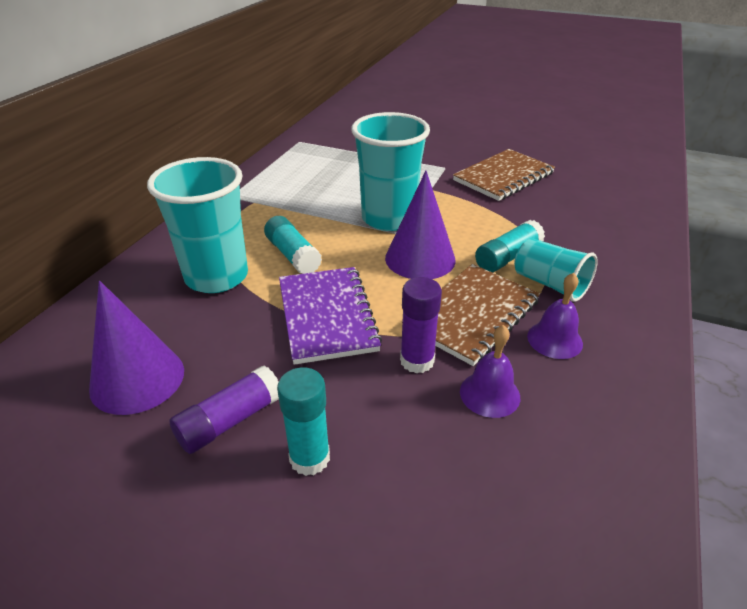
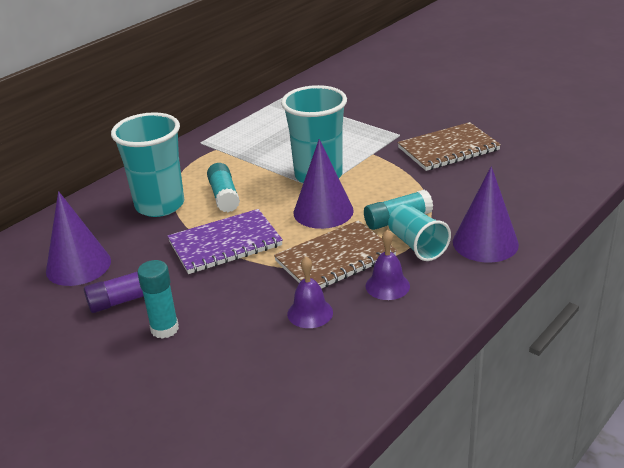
camera: 20 degrees right, 5 degrees down
purple notebook [279,267,382,365] -> purple notebook turned 60 degrees clockwise [168,209,283,274]
purple glue stick [400,277,442,373] -> none
none -> purple cone [453,166,519,262]

